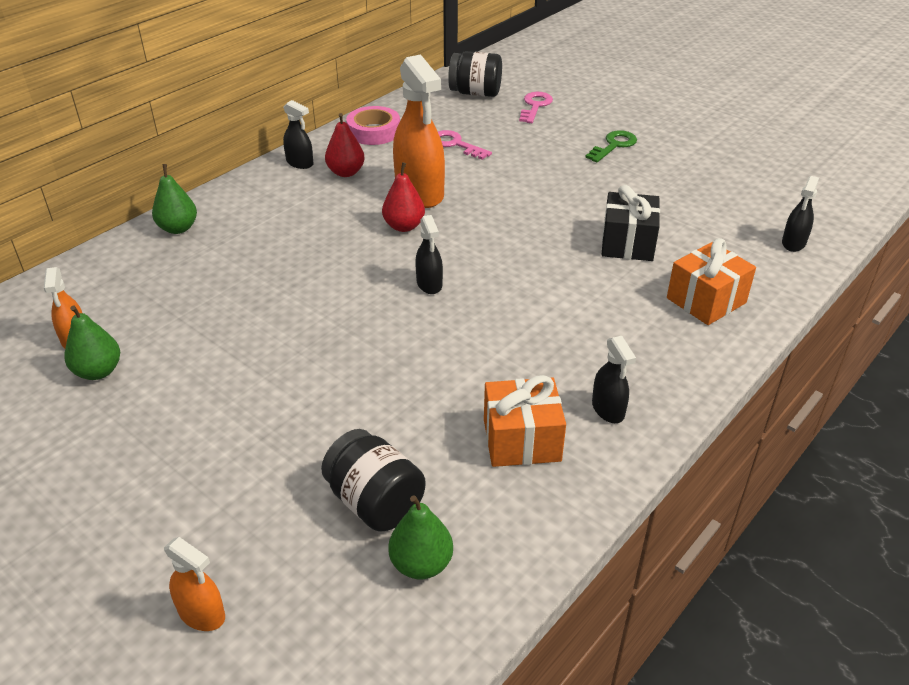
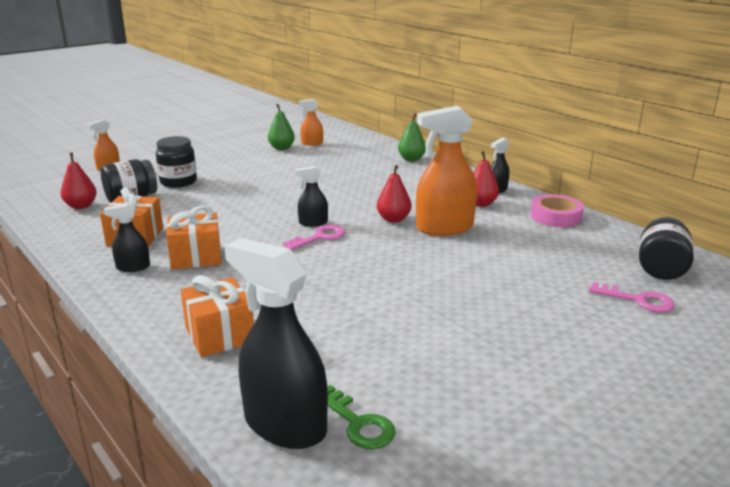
camera: 100 degrees right, 15 degrees down
green pear [388,495,453,579] -> red pear [61,153,97,209]
pink key [438,130,492,160] -> pink key moved to [283,225,345,250]
green key [585,130,637,162] -> green key moved to [327,385,395,449]
black gift [602,185,660,261] -> none
black spray bottle [782,176,819,252] -> black spray bottle [224,238,328,449], size x2.03
none -> black jar [156,136,197,188]
none -> orange gift [166,205,222,269]

